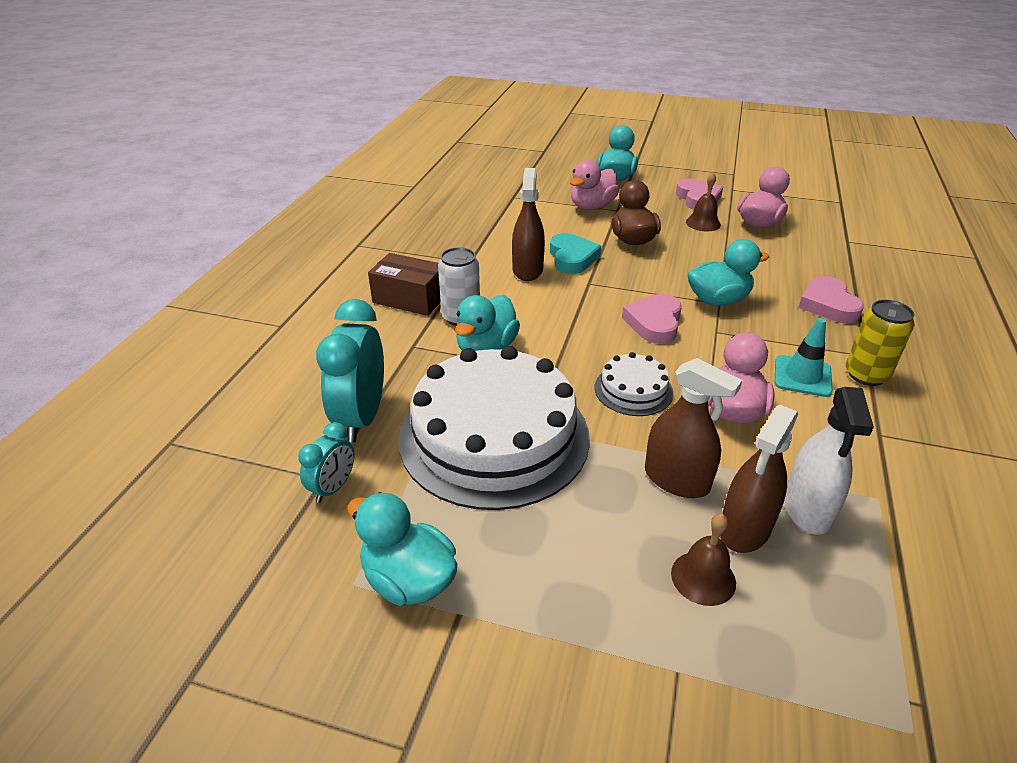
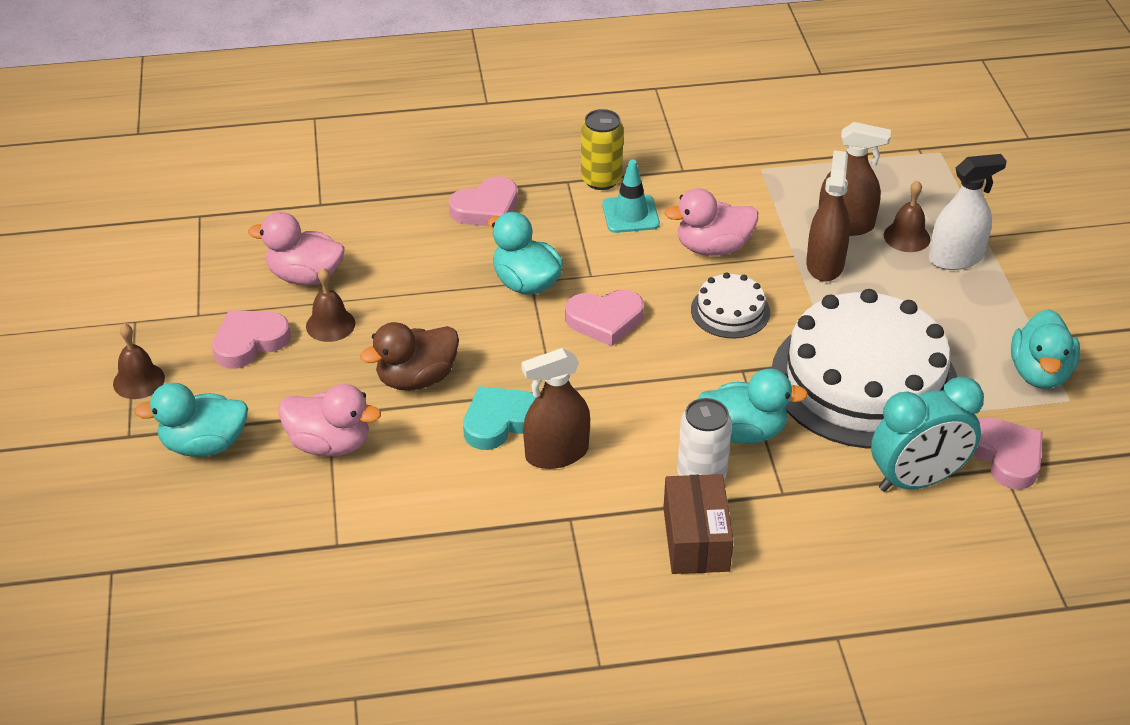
camera: 115 degrees left, 5 degrees up
turquoise clock [298,422,355,503] -> pink heart [973,417,1043,490]
white spray bottle [784,387,874,535] -> white spray bottle moved to [929,154,1007,270]
none -> brown bell [113,323,165,399]

